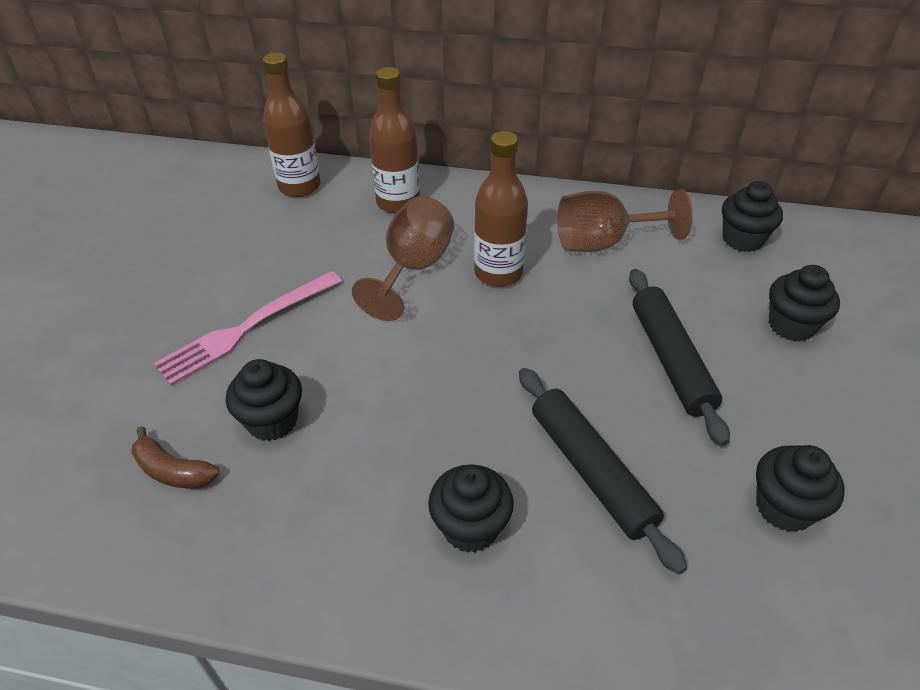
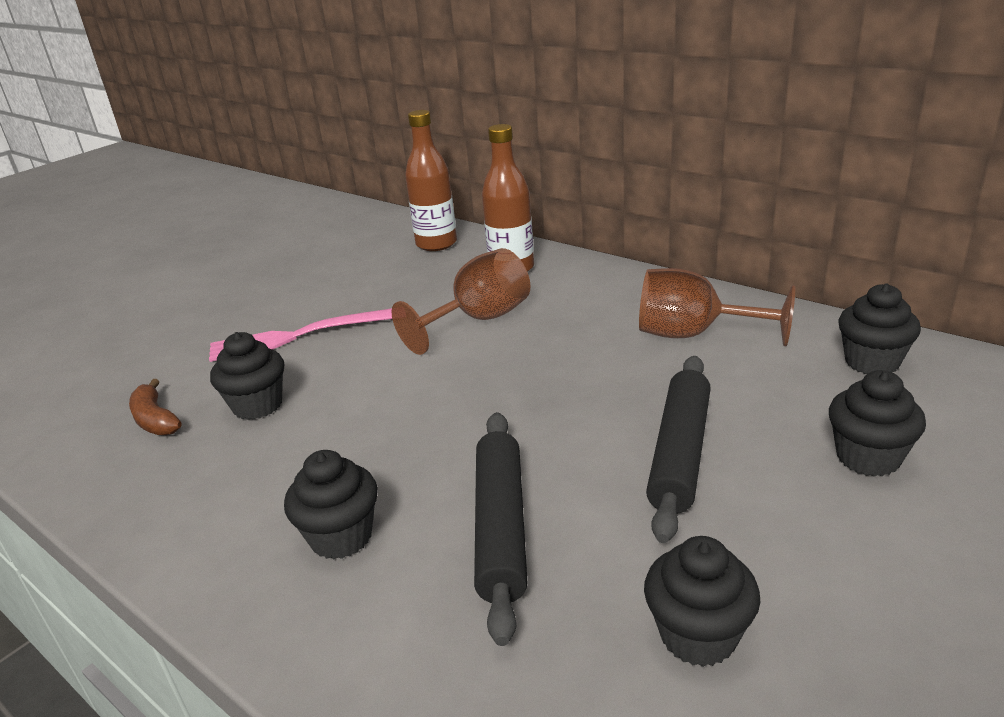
camera: 30 degrees right, 15 degrees down
brown bottle [474,131,528,287] -> none

